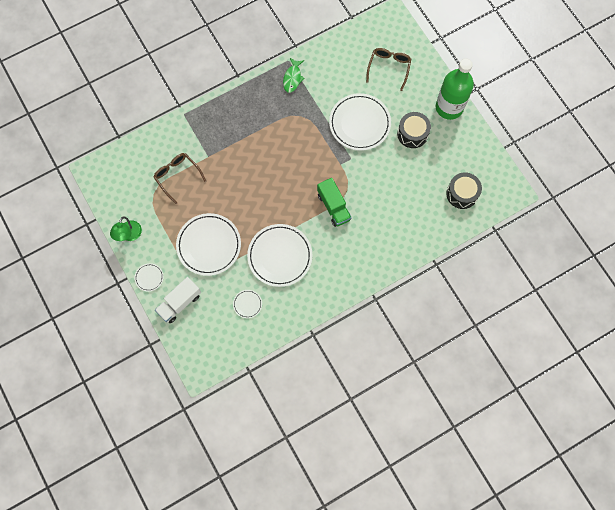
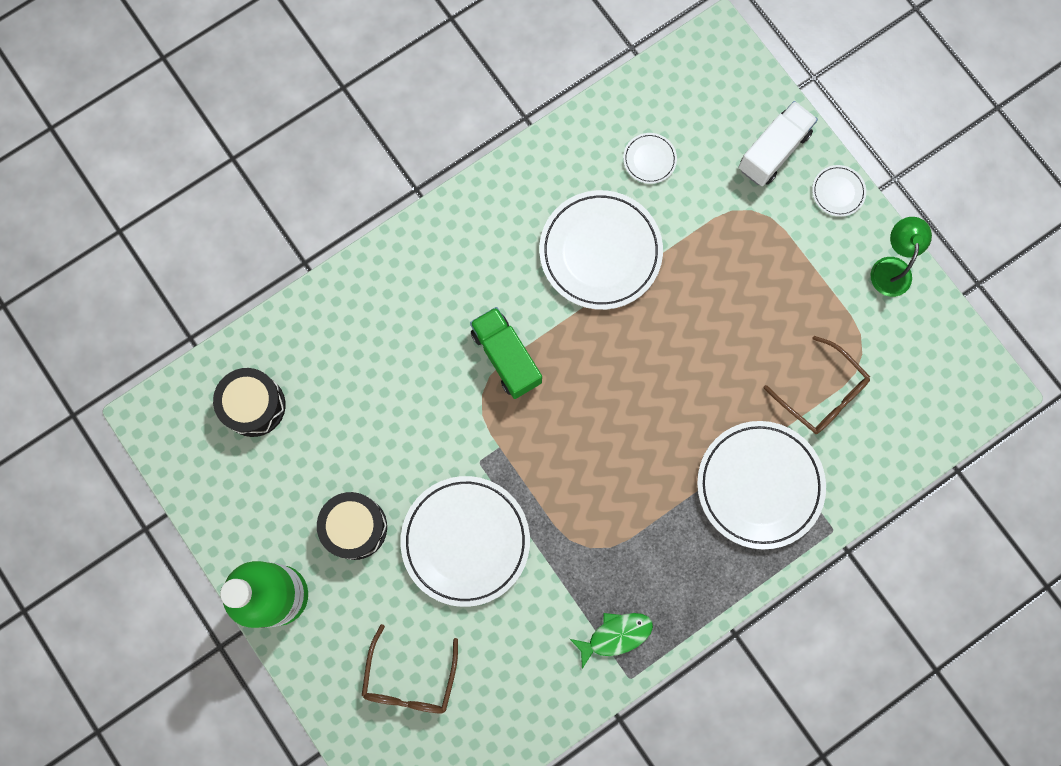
camera: 175 degrees right, 5 degrees up
white plate [176,213,241,276] -> white plate moved to [697,421,826,549]
green fish [283,58,305,93] -> green fish turned 60 degrees clockwise [570,613,653,669]

